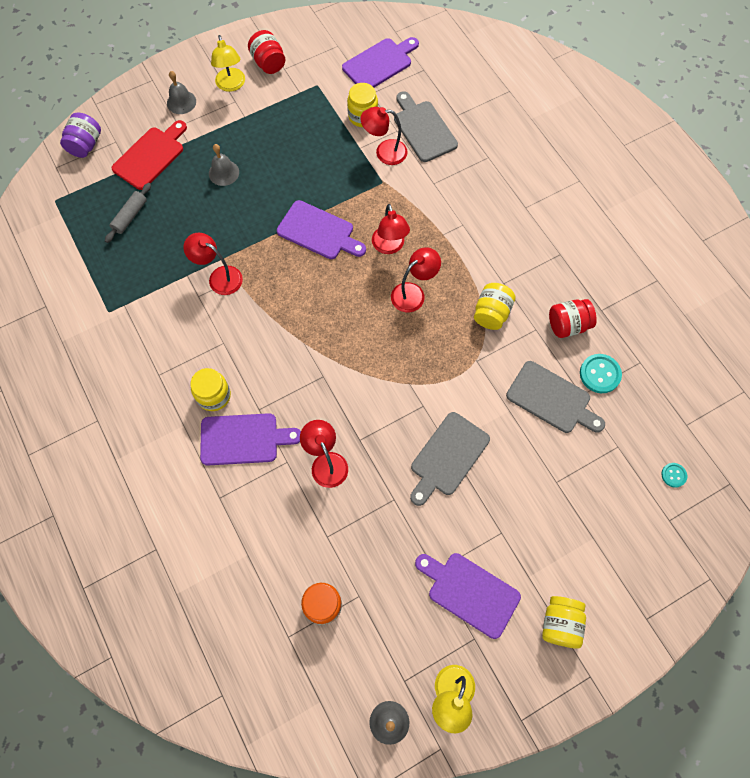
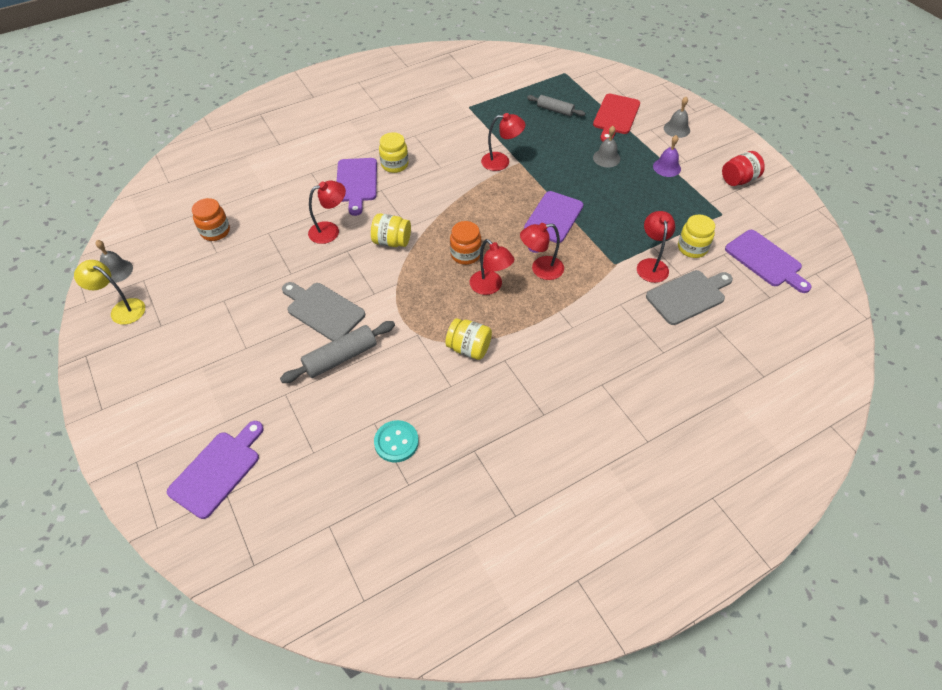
camera: 90 degrees right, 15 degrees down
purple jar [60,113,101,158] -> none
red cutting board [112,120,187,190] -> red cutting board turned 75 degrees clockwise [593,94,640,141]
red lamp [184,233,243,295] -> red lamp turned 60 degrees clockwise [481,113,525,171]
yellow lamp [211,35,245,92] -> none
purple cutting board [415,553,521,639] -> purple cutting board moved to [167,421,264,519]
grey cutting board [506,361,605,433] -> none
yellow jar [542,596,586,649] -> yellow jar moved to [371,213,411,247]
red jar [549,299,597,338] -> none
turquoise button [661,463,687,488] -> none
none -> grey rolling pin [280,321,395,383]
none -> orange jar [450,221,482,265]
none -> purple bell [653,135,681,177]

